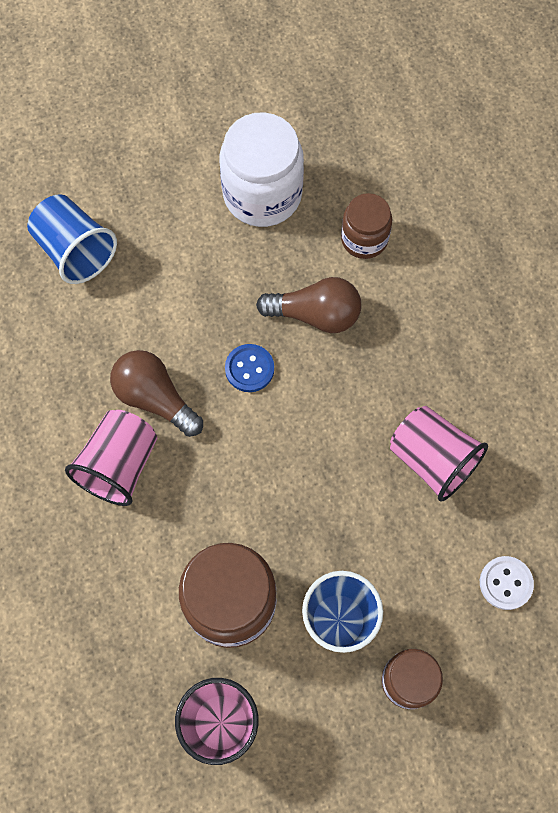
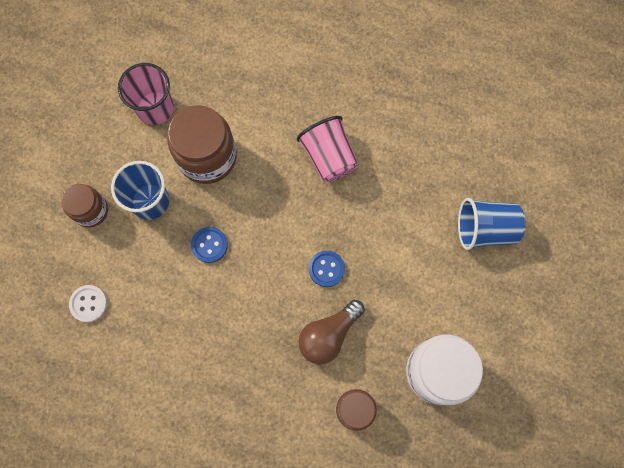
camera: 130 degrees right, 5 degrees up
brown light bulb [110,350,203,437] -> none
pink cup [390,406,488,502] -> none
none -> blue button [191,227,228,263]

